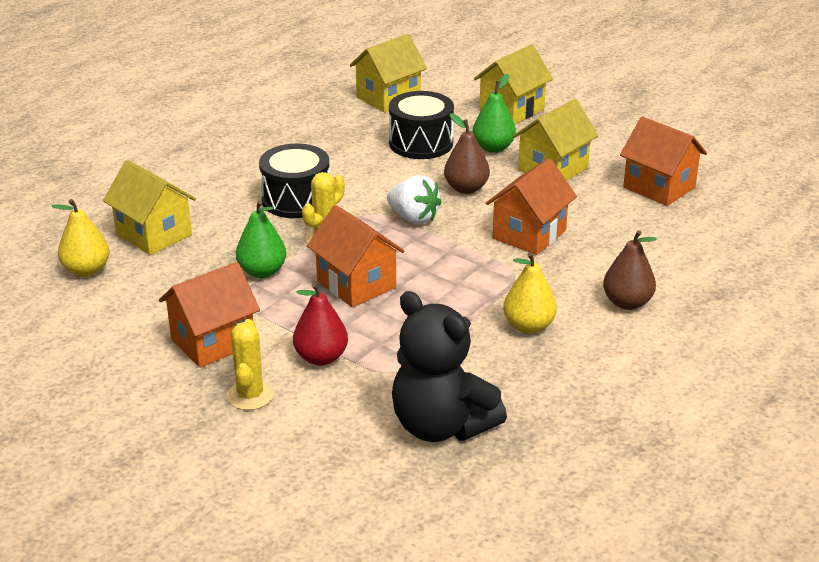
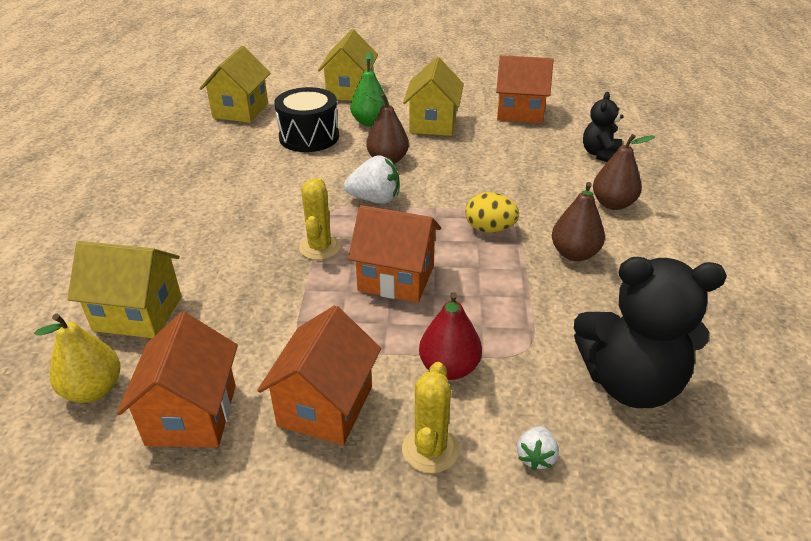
camera: 35 degrees left, 5 degrees up
yellow cactus [227,319,274,410] -> yellow cactus turned 45 degrees clockwise [402,362,459,473]
green pear [236,200,286,278] -> none
black drum [259,144,330,218] -> none
orange house [486,158,577,255] -> orange house moved to [117,312,238,447]
yellow pear [503,252,557,334] -> brown pear [552,182,605,261]
none -> yellow egg [465,192,519,233]
none -> white strawberry [517,426,559,471]
none -> black teddy bear [583,92,624,162]

